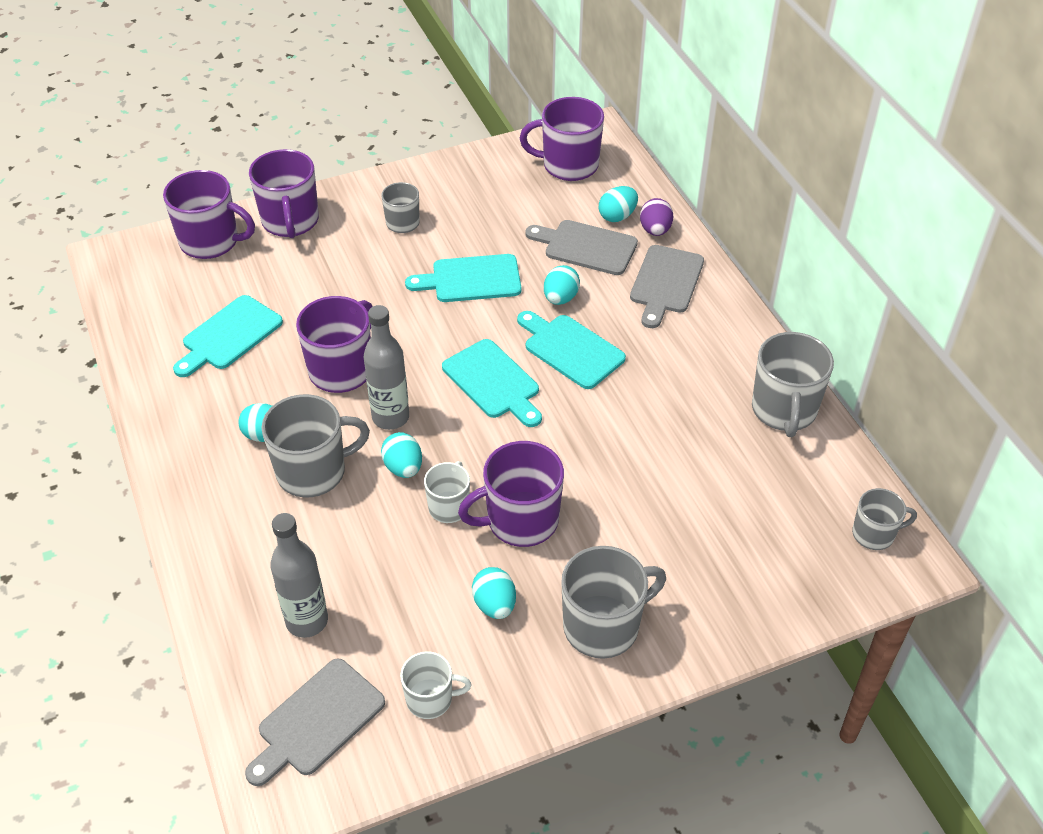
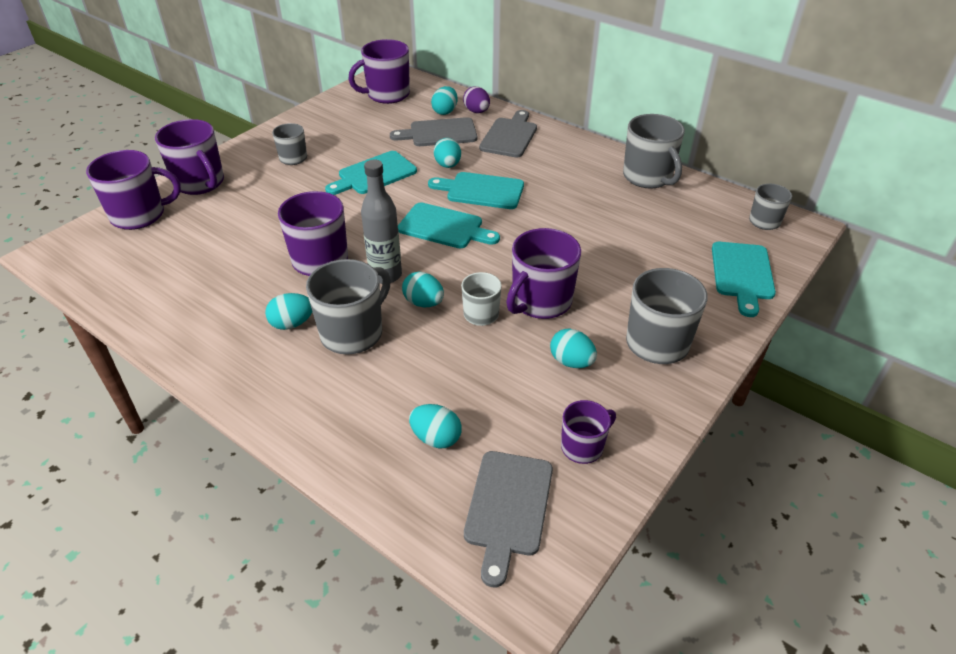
camera: 30 degrees left, 5 degrees down
turquoise cutting board [173,295,283,377] -> turquoise cutting board moved to [712,242,776,317]
grey bottle [270,513,328,638] -> turquoise egg [409,404,462,449]
white mug [400,651,472,719] -> purple mug [561,400,616,464]
grey cutting board [630,245,704,328] -> grey cutting board turned 150 degrees counterclockwise [479,110,537,157]

